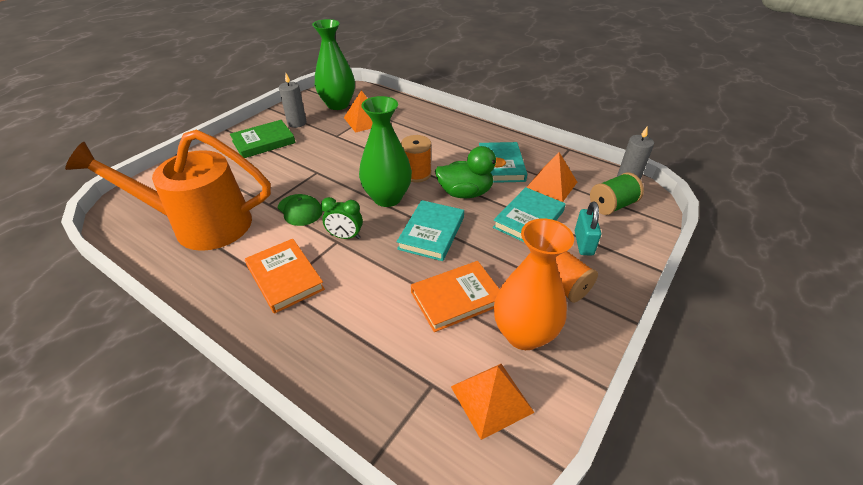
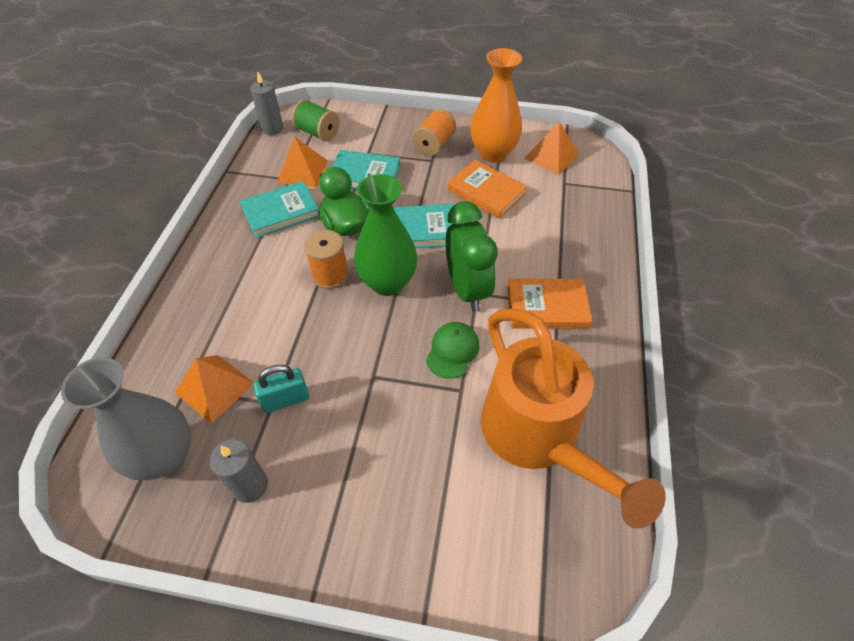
camera: 115 degrees left, 10 degrees up
green book [230,120,296,158] -> none
orange book [245,239,325,314] -> orange book turned 60 degrees clockwise [507,279,592,329]
green vase [312,19,355,110] -> grey vase [61,357,191,480]
green clock [321,197,363,239] -> green clock [445,201,498,312], size x1.80
turquoise padlock [575,202,601,256] -> turquoise padlock moved to [253,365,309,413]

